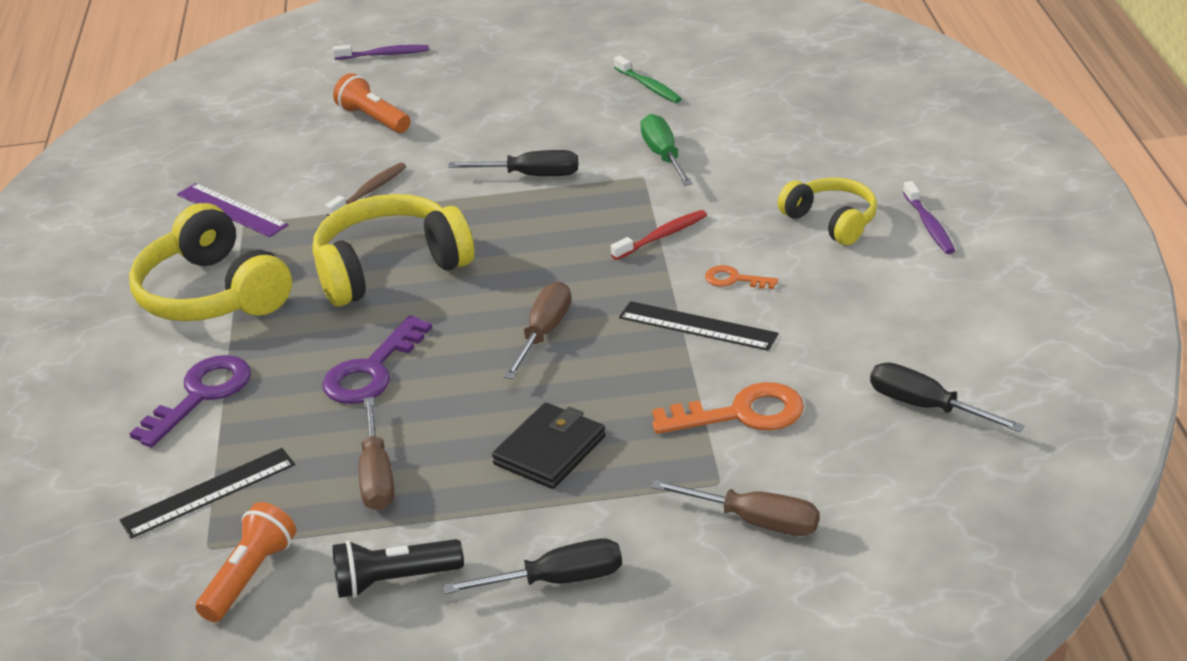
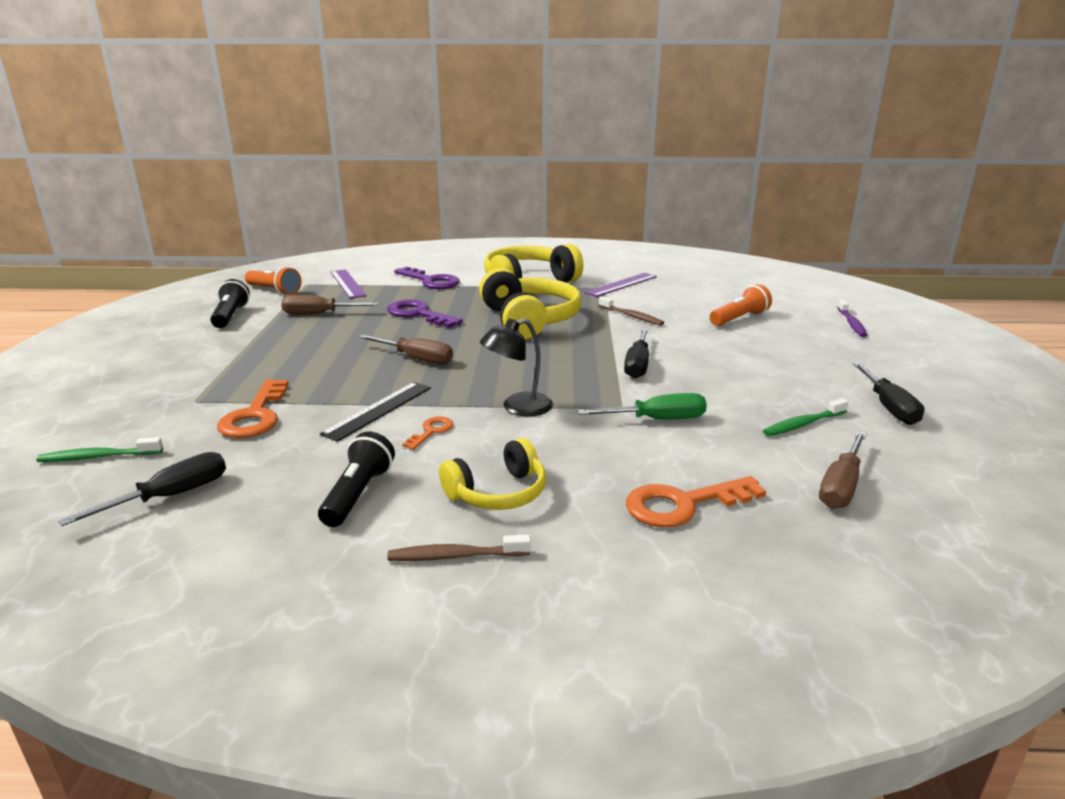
camera: 95 degrees right, 10 degrees down
black ruler [120,448,295,539] -> purple ruler [330,269,367,298]
black screwdriver [443,539,622,594] -> black screwdriver moved to [853,362,924,425]
black wallet [492,403,606,489] -> none
red toothbrush [611,210,707,260] -> black lamp [480,318,553,416]
brown screwdriver [651,480,820,536] -> brown screwdriver moved to [819,431,867,509]
purple toothbrush [903,181,955,254] -> brown toothbrush [387,535,531,561]
none -> green toothbrush [36,437,163,462]
none -> black flashlight [318,431,395,527]
none -> orange key [626,476,766,527]

